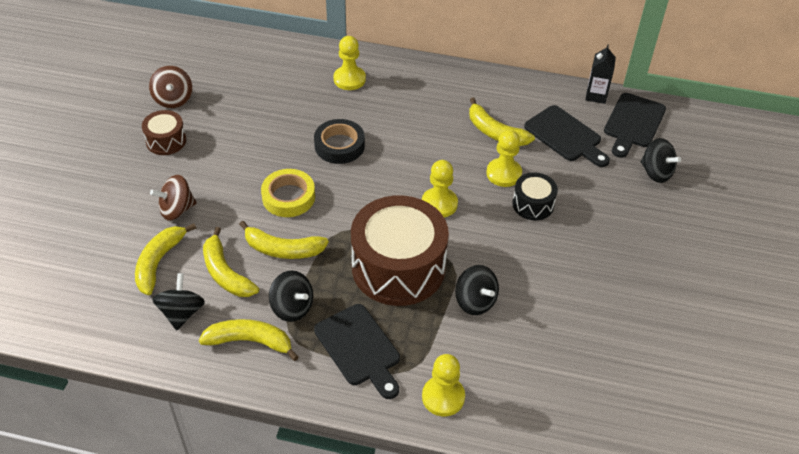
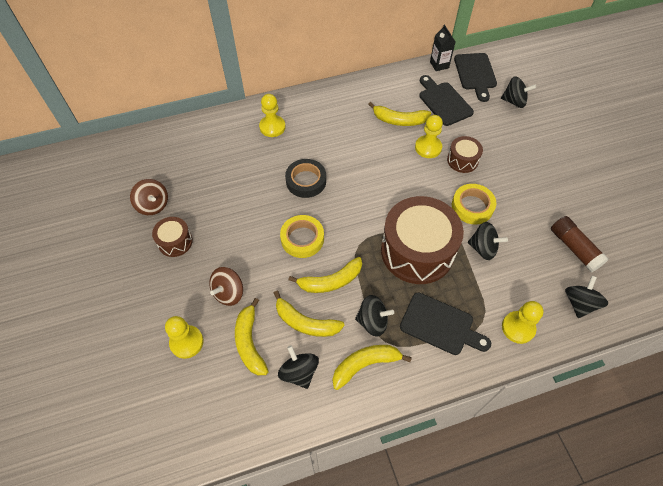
camera: 30 degrees left, 10 degrees up
yellow pawn [422,160,458,217] -> yellow pawn moved to [165,316,204,359]
black drum [512,172,558,220] -> brown drum [447,136,483,173]
black cutting board [524,105,610,167] -> black cutting board turned 135 degrees counterclockwise [419,75,474,126]
none -> yellow tape [452,184,496,225]
none -> brown glue stick [551,216,609,272]
none -> black spinning top [565,276,608,318]

